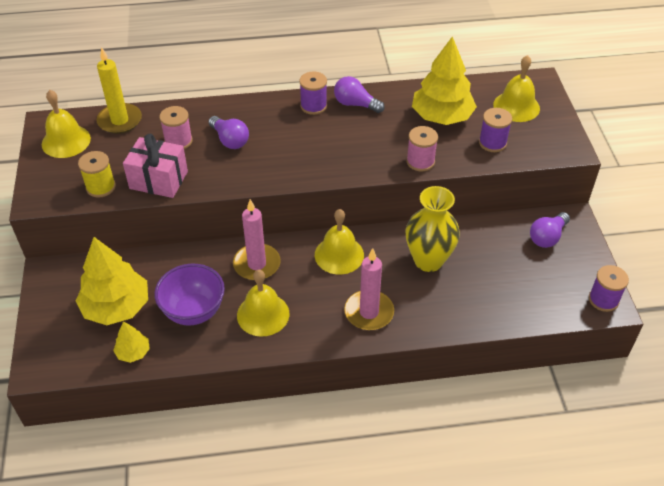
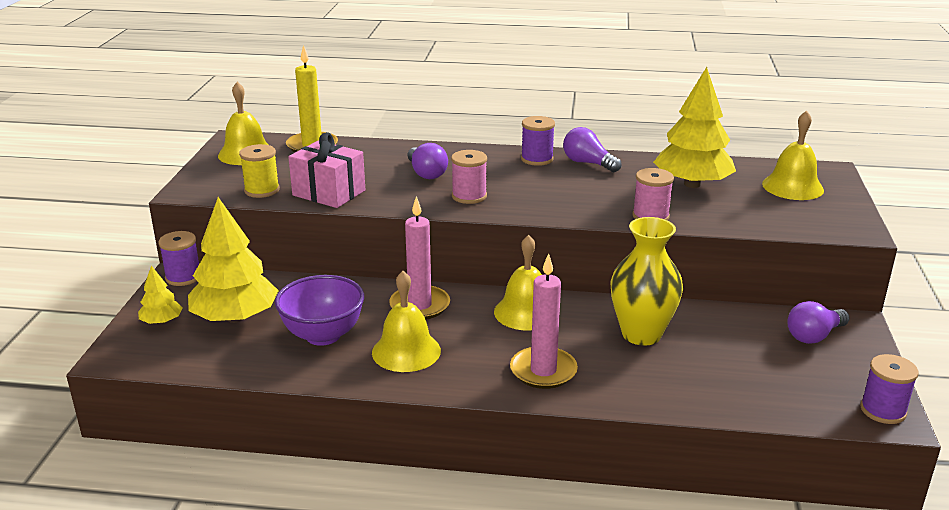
camera: 15 degrees right, 20 degrees down
yellow tree [113,321,150,363] -> yellow tree moved to [138,266,183,324]
pink spool [159,106,193,149] -> pink spool moved to [451,150,487,204]
purple spool [479,108,512,152] -> purple spool moved to [158,231,199,286]

